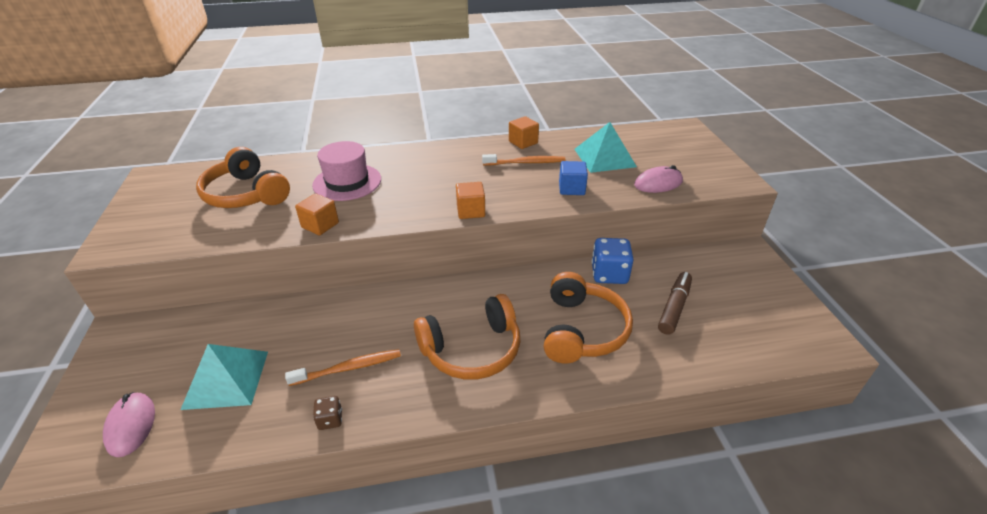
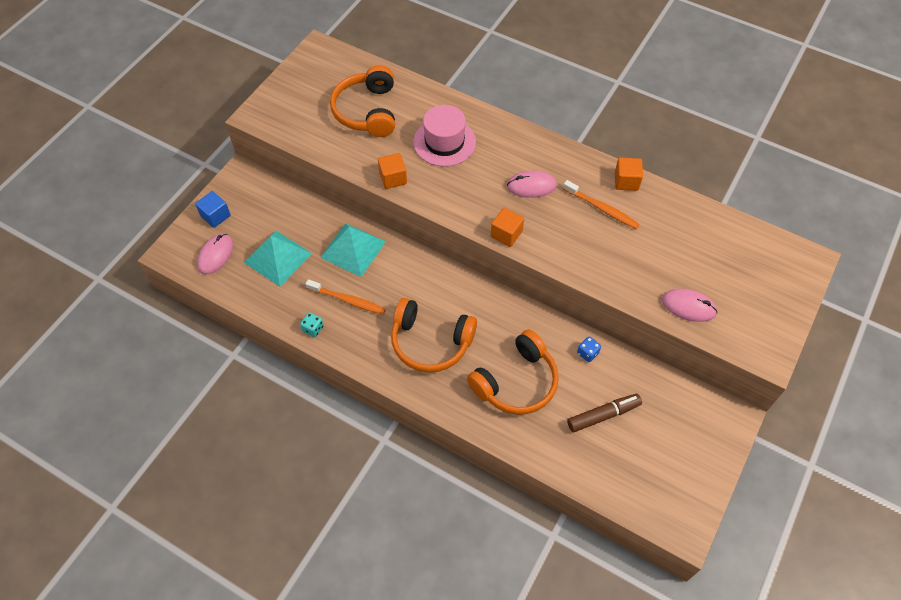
camera: 40 degrees right, 20 degrees up
brown dice [313,396,342,430] -> turquoise dice [300,312,324,337]
blue cube [559,161,588,195] -> blue cube moved to [195,191,231,228]
turquoise pyramid [574,122,637,173] -> turquoise pyramid moved to [320,223,386,277]
blue dice [592,238,633,284] -> blue dice [577,336,601,362], size x0.52
none -> pink mouse [507,170,557,198]

